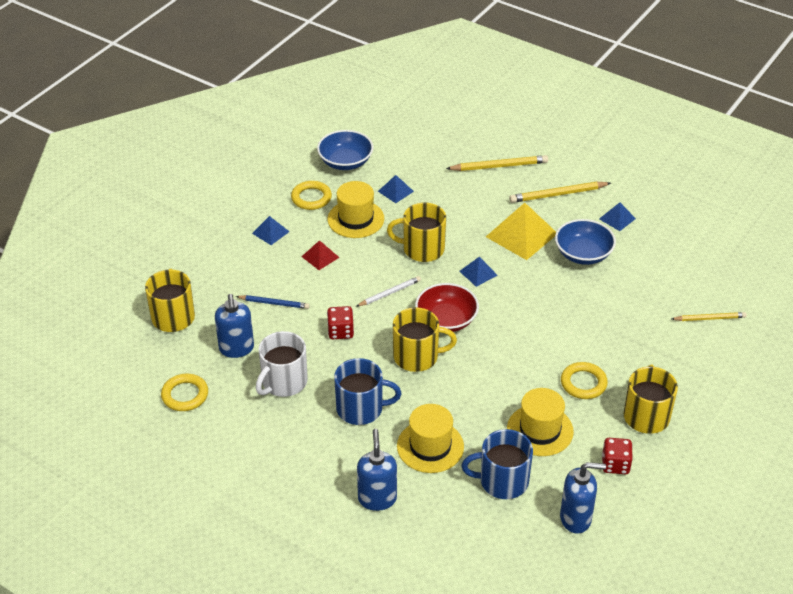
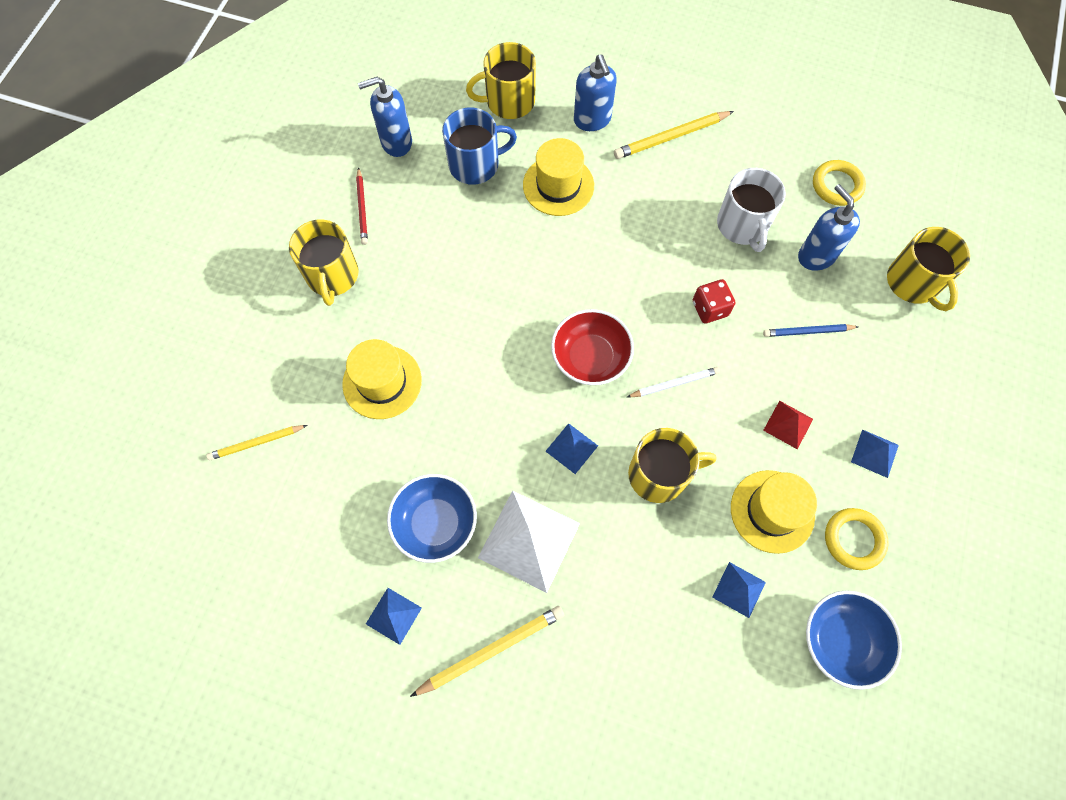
camera: 165 degrees right, 25 degrees up
white mug [256,331,308,397] -> white mug turned 150 degrees clockwise [717,168,786,252]
blue mug [334,358,401,425] -> none
white pencil [356,276,421,307] -> white pencil turned 150 degrees counterclockwise [627,367,720,397]
yellow mug [393,307,457,372] -> yellow mug moved to [466,42,536,119]
yellow pencil [446,155,548,171] -> yellow pencil moved to [614,111,734,159]
yellow pyramid [486,203,556,260] -> white pyramid [478,490,580,593]
yellow hat [507,388,574,456] -> yellow hat moved to [342,339,422,419]
yellow ring [561,362,608,399] -> none
red dice [602,438,633,474] -> red pencil [356,167,368,245]

